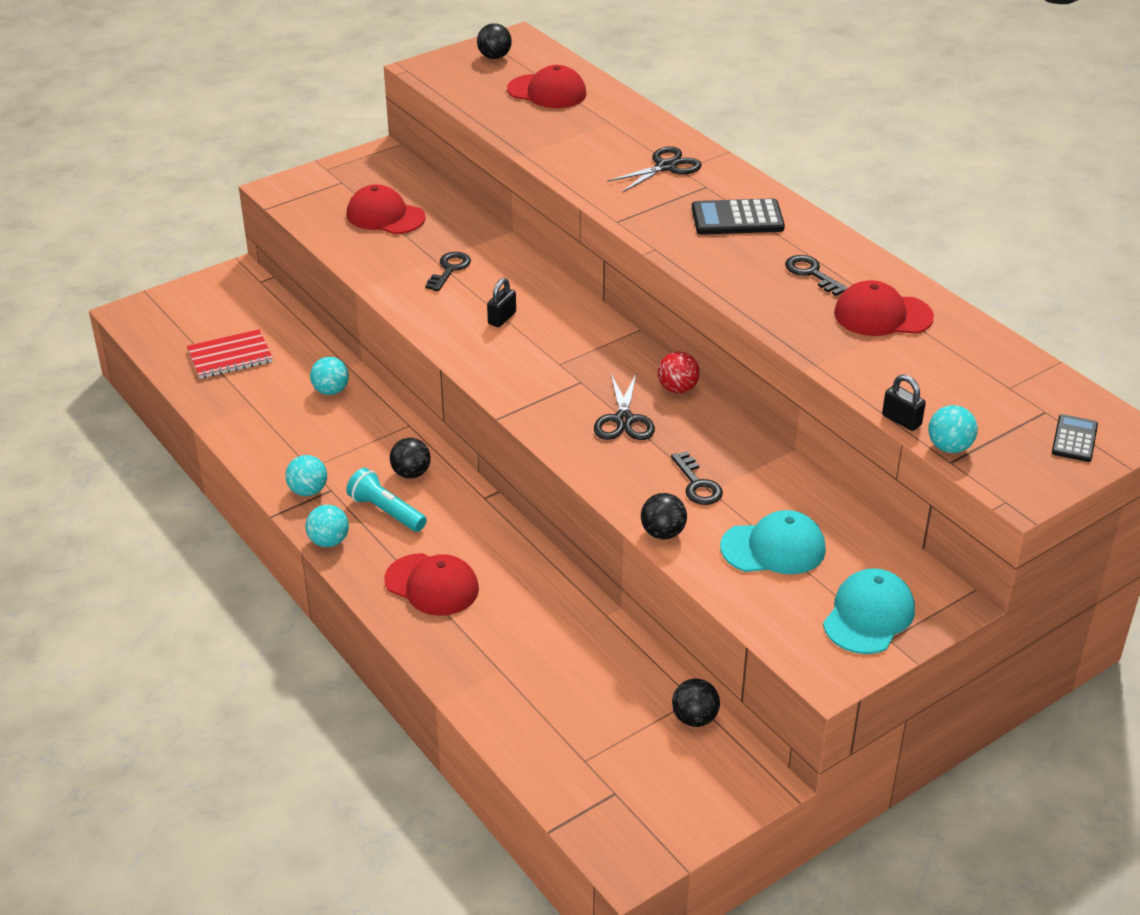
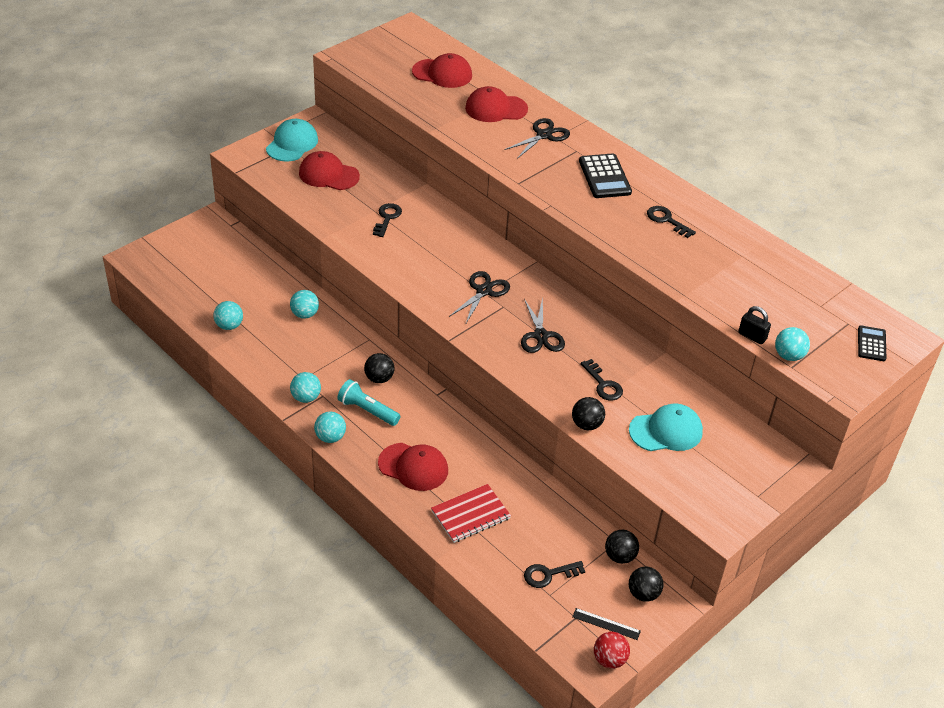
camera: 10 degrees left, 5 degrees up
red notebook [187,329,273,379] -> red notebook moved to [431,484,511,543]
black ball [477,23,512,59] -> black ball moved to [629,567,664,602]
black padlock [487,278,516,327] -> none
red ball [658,351,700,393] -> red ball moved to [594,632,630,669]
black calculator [692,198,785,235] -> black calculator turned 90 degrees counterclockwise [579,153,632,198]
turquoise cap [823,568,915,654] -> turquoise cap moved to [266,119,318,162]
red cap [834,280,934,336] -> red cap moved to [465,86,528,122]
none -> turquoise ball [214,301,243,330]
none -> black scissors [449,271,510,325]
none -> black key [524,561,585,588]
none -> black ruler [572,608,641,640]

